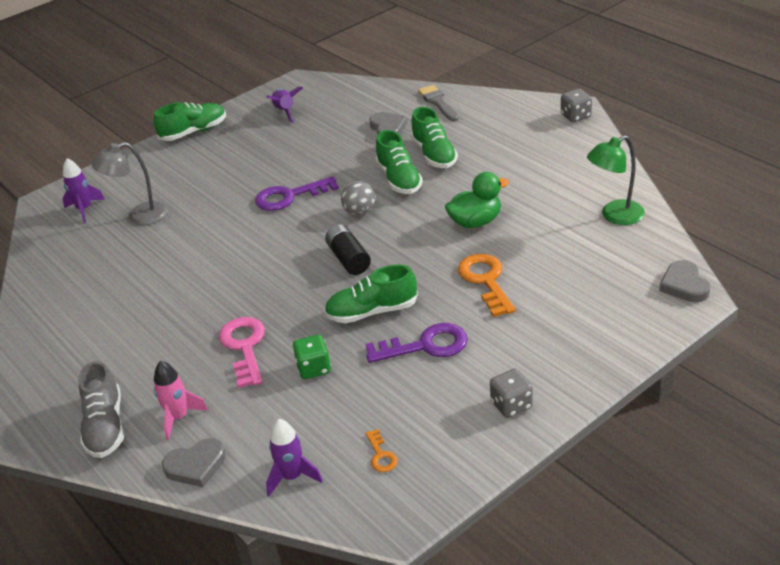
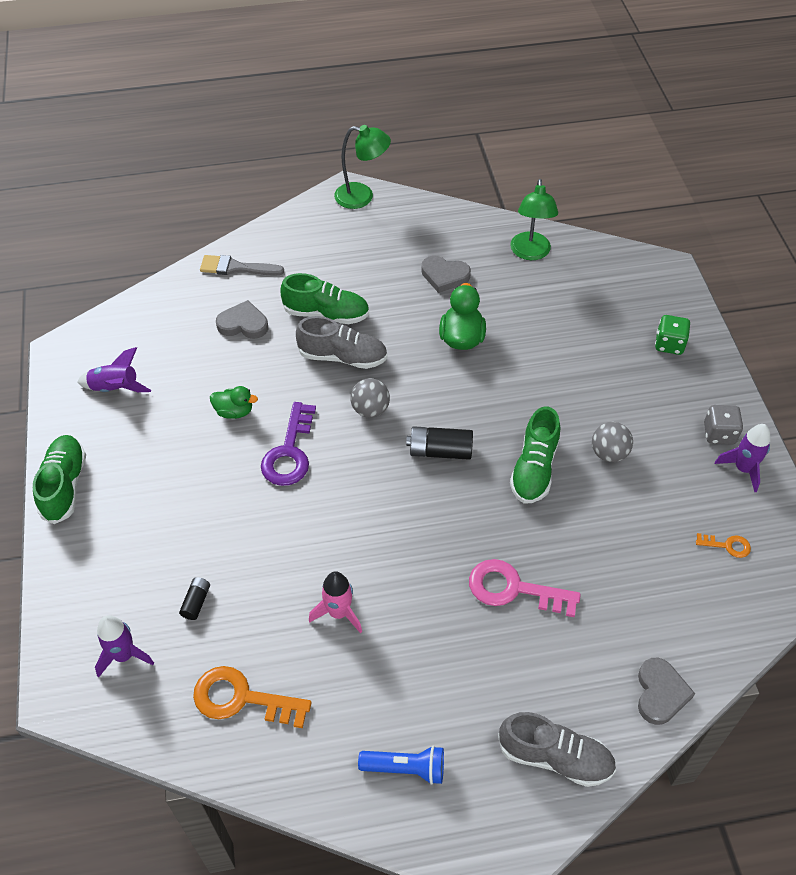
camera: 65 degrees left, 15 degrees up
grey lamp [91,142,168,225] -> black battery [179,577,210,620]
pink rocket [154,361,208,440] -> pink rocket moved to [309,571,362,633]
purple rocket [266,419,323,496] -> purple rocket moved to [715,424,771,492]
green dice [292,335,331,379] -> green dice moved to [655,315,690,355]
purple key [366,323,468,363] -> grey ball [592,422,633,462]
green shoe [375,130,423,194] -> grey shoe [296,316,387,369]
orange key [458,254,516,317] -> orange key moved to [193,666,312,728]
grey dice [561,89,592,122] -> green lamp [334,125,391,209]
grey heart [659,260,711,302] -> grey heart moved to [421,256,471,293]
none -> green duck [210,386,258,419]
none -> blue flashlight [358,746,444,785]

